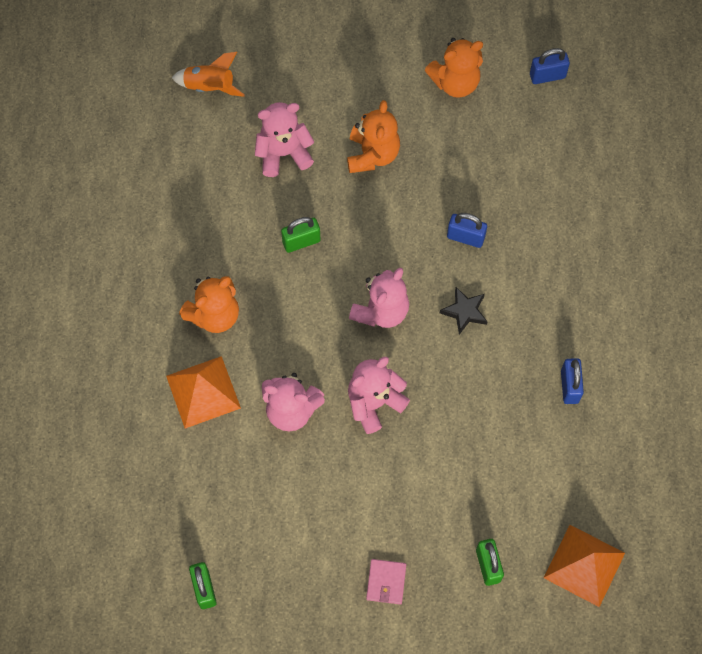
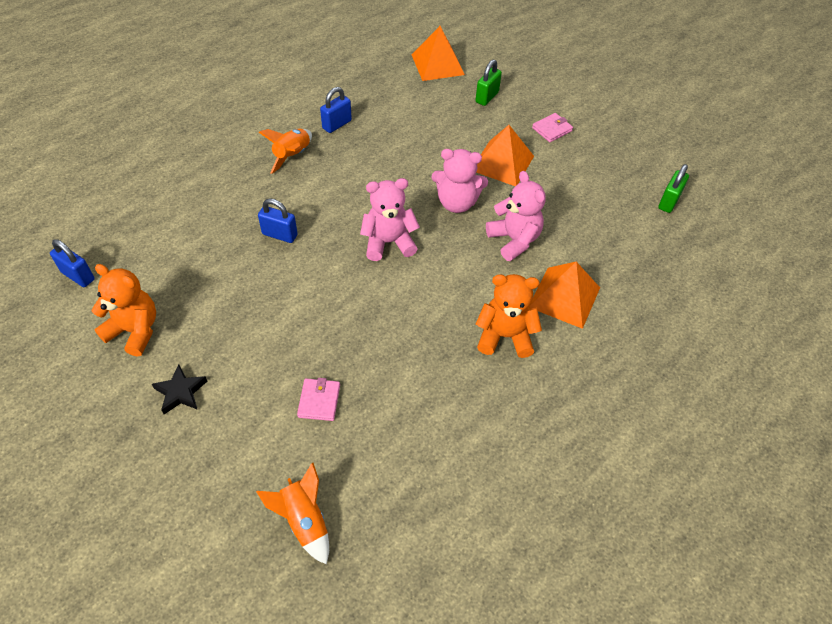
camera: 135 degrees left, 15 degrees down
pink teddy bear [255,102,314,177] -> pink wallet [297,378,340,421]
green padlock [281,217,321,253] -> none
orange teddy bear [347,100,400,173] -> none
black star [440,287,488,335] -> black star moved to [152,364,207,414]
blue padlock [447,213,487,248] -> blue padlock turned 45 degrees counterclockwise [258,198,298,243]
none -> orange rocket [259,129,312,174]
none -> orange pyramid [476,125,534,186]

